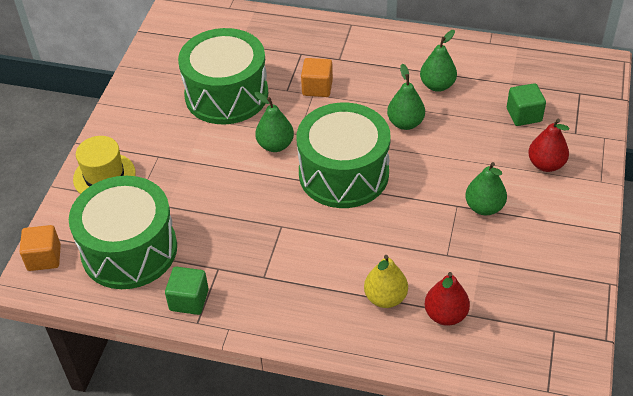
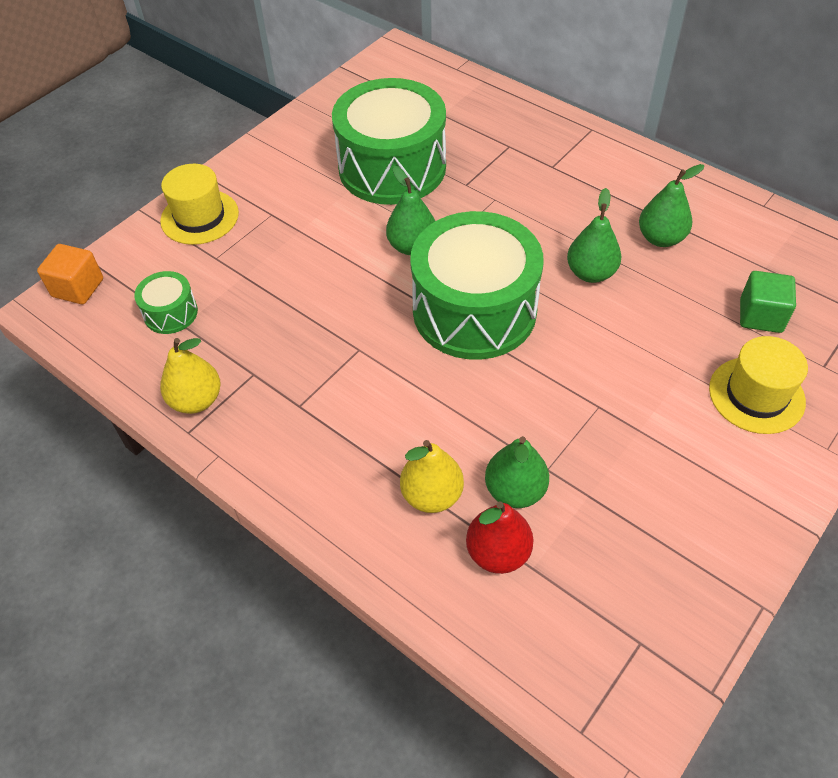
camera: 25 degrees right, 5 degrees up
green drum [69,176,177,289] -> green drum [134,271,198,334], size x0.44
green cube [165,267,209,315] -> yellow pear [160,338,221,414]
orange cube [301,58,333,97] -> none
green pear [465,162,507,215] -> green pear moved to [485,436,549,508]
red pear [528,119,570,172] -> yellow hat [709,336,808,434]

